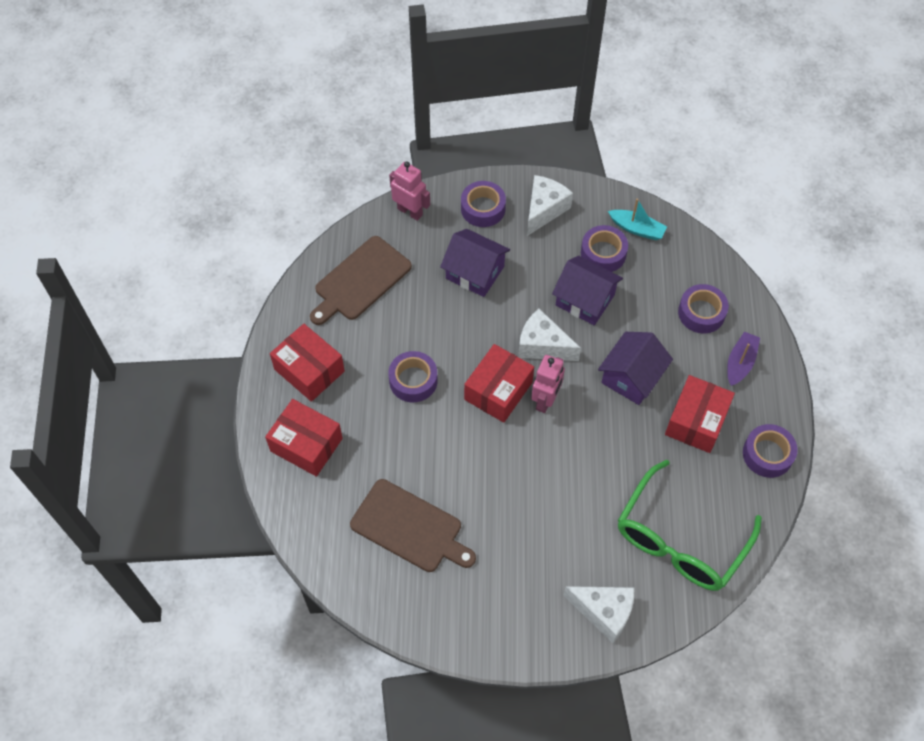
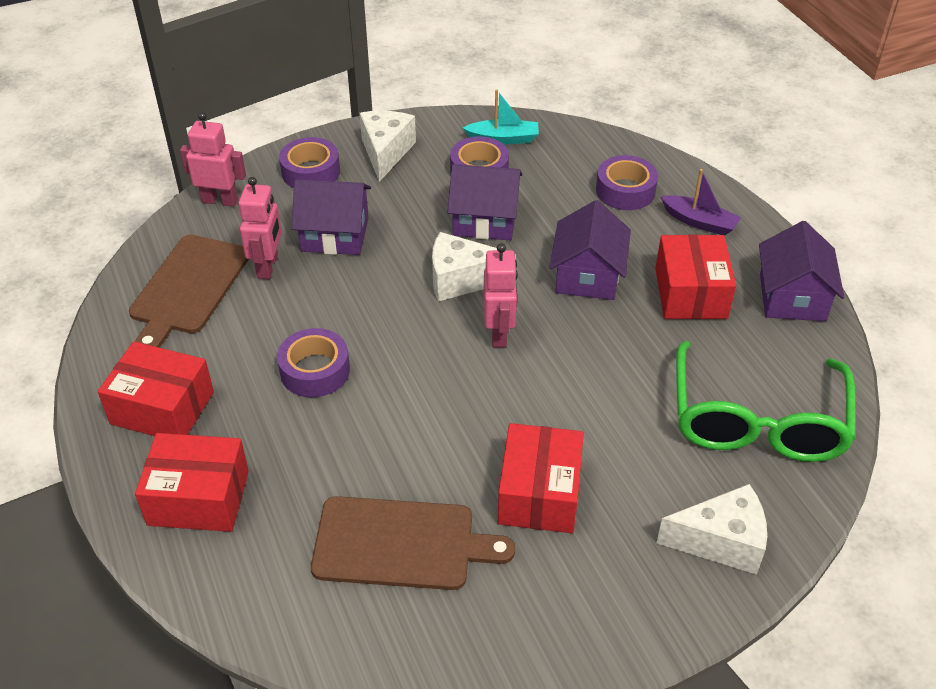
camera: 25 degrees left, 15 degrees down
red box [464,344,534,423] -> red box moved to [498,423,584,533]
purple boat [727,331,760,386] -> purple boat turned 120 degrees clockwise [660,169,741,236]
purple tape [743,424,798,478] -> purple house [759,221,844,321]
none -> pink robot [239,177,282,279]

